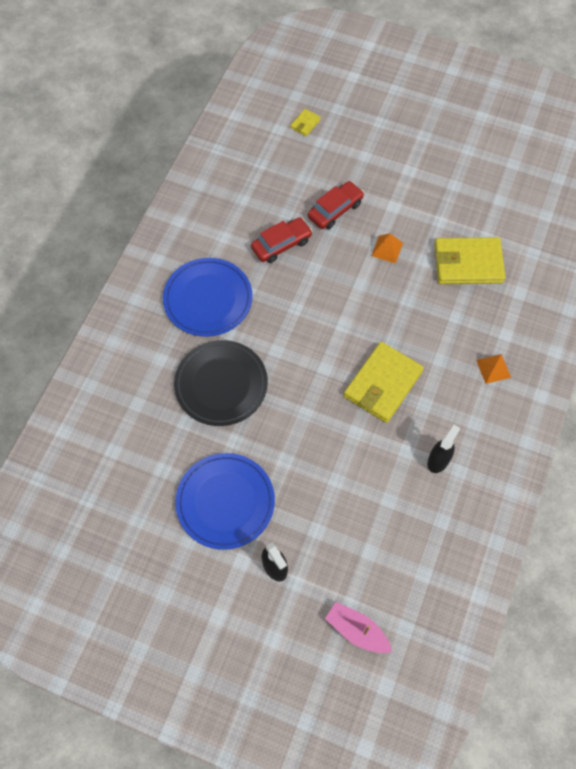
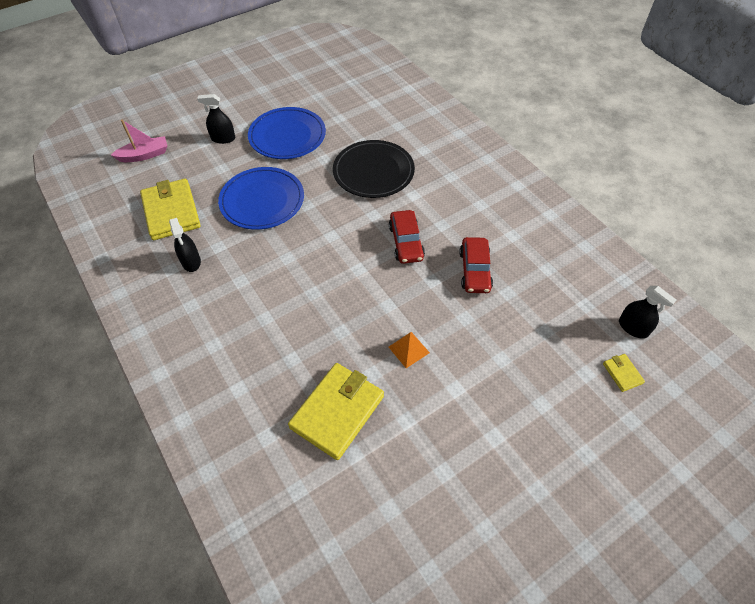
camera: 125 degrees right, 10 degrees down
blue plate [163,258,253,337] -> blue plate moved to [218,167,304,230]
red car [308,181,364,229] -> red car moved to [389,210,425,264]
yellow wallet [344,342,424,423] -> yellow wallet moved to [140,178,201,240]
orange pyramid [476,354,511,384] -> none
none -> black spray bottle [619,286,676,339]

